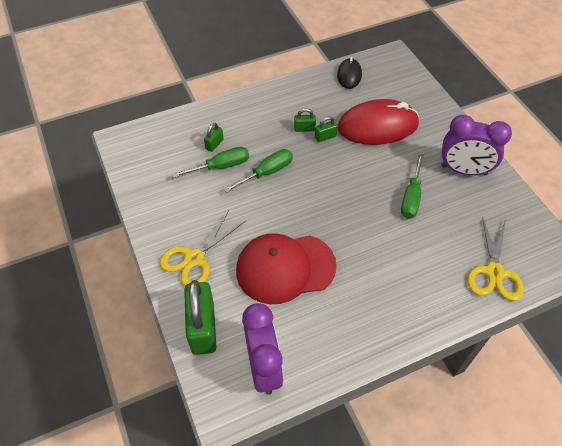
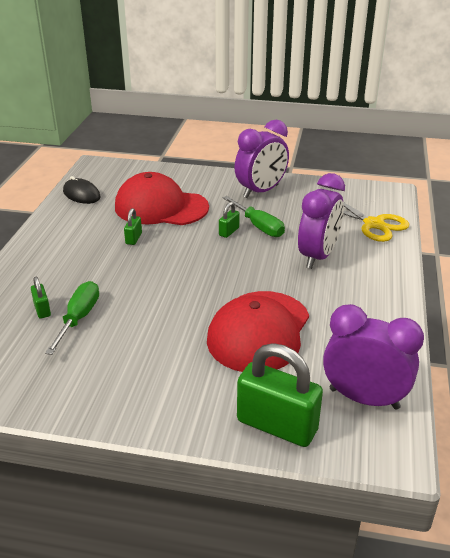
camera: 55 degrees left, 20 degrees down
yellow scissors [160,210,246,286] -> none
green screwdriver [223,149,293,193] -> none
green padlock [294,108,316,132] -> green padlock moved to [219,202,240,238]
red mouse [338,99,419,145] -> red cap [115,172,209,225]
none -> purple clock [298,173,345,269]

